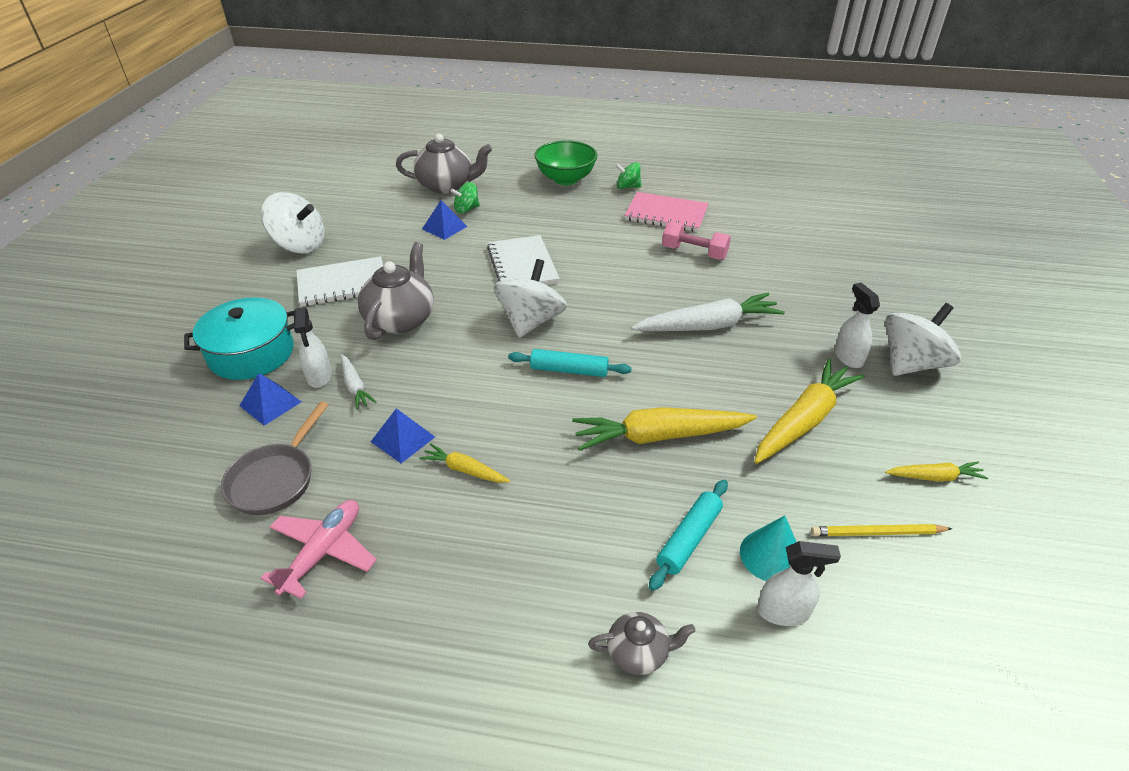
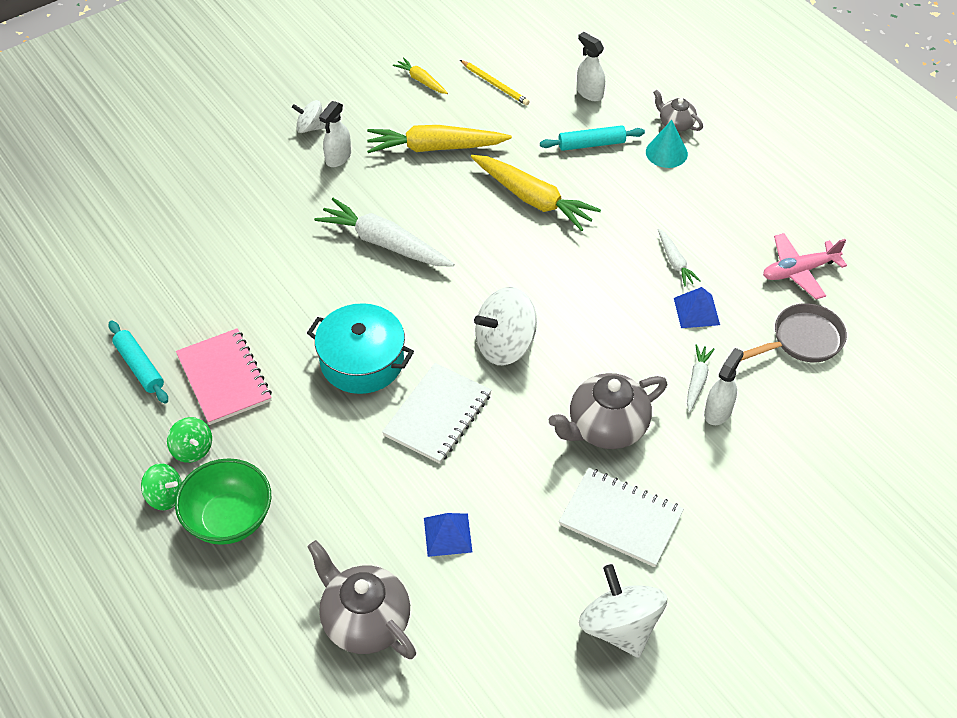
camera: 135 degrees left, 10 degrees up
turquoise pot [184,297,294,380] -> turquoise pot moved to [307,303,414,394]
blue pyramid [239,373,301,426] -> none
yellow carrot [419,443,510,483] -> white carrot [658,229,701,286]
green spinning top [451,182,480,214] -> green spinning top moved to [141,463,182,510]
turquoise rolling pin [508,349,632,377] -> turquoise rolling pin moved to [109,321,168,404]
pink dumbbell [662,221,731,260] -> none
turquoise cone [740,516,797,581] -> turquoise cone moved to [646,120,688,168]
white spinning top [885,303,961,376] -> white spinning top [292,100,325,133], size x0.55

